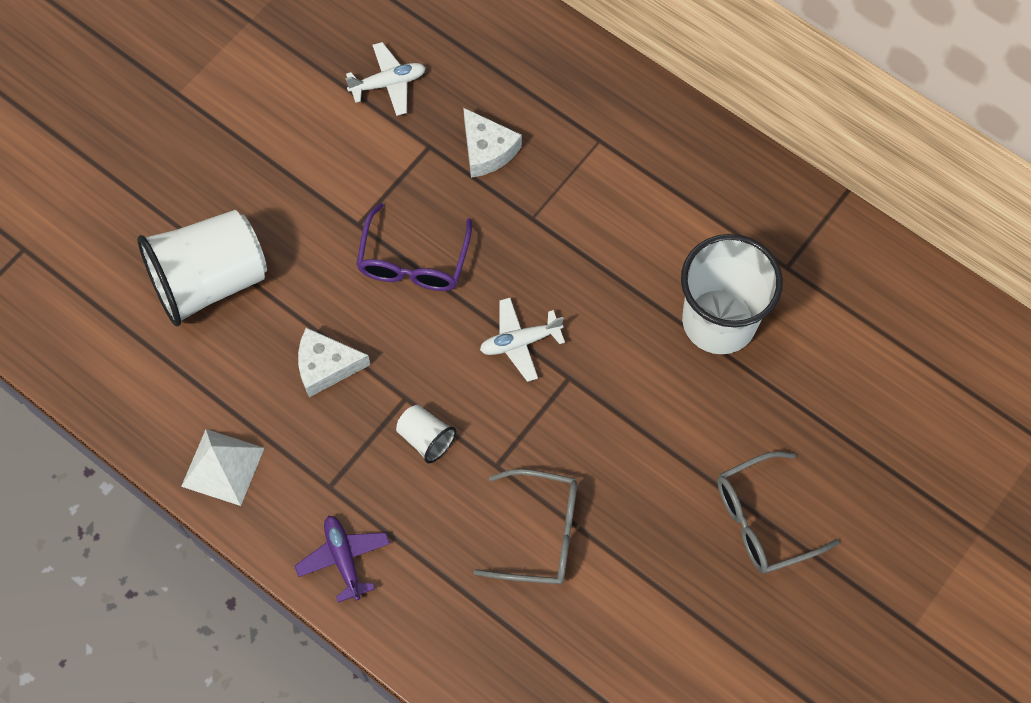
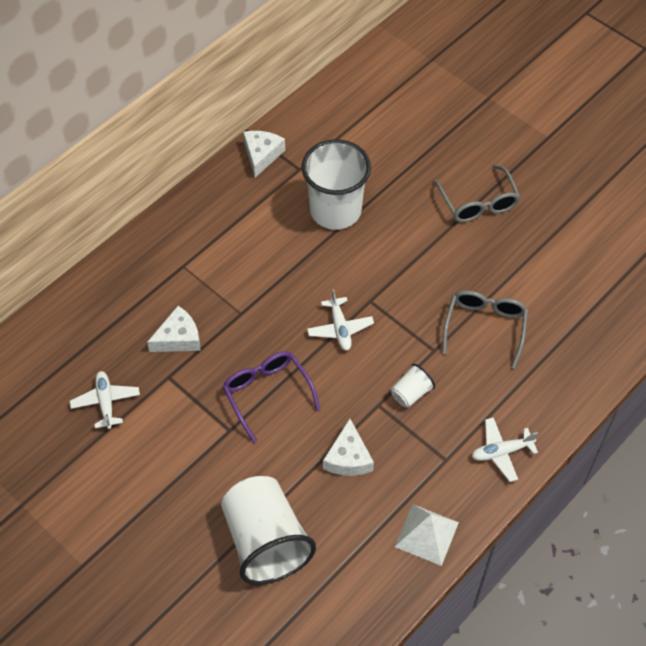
camera: 85 degrees left, 10 degrees down
purple plane [295,516,390,603] -> white plane [472,417,538,482]
purple glasses [356,203,472,291] -> purple glasses turned 135 degrees counterclockwise [223,351,320,443]
none -> white cheese [243,131,285,178]

